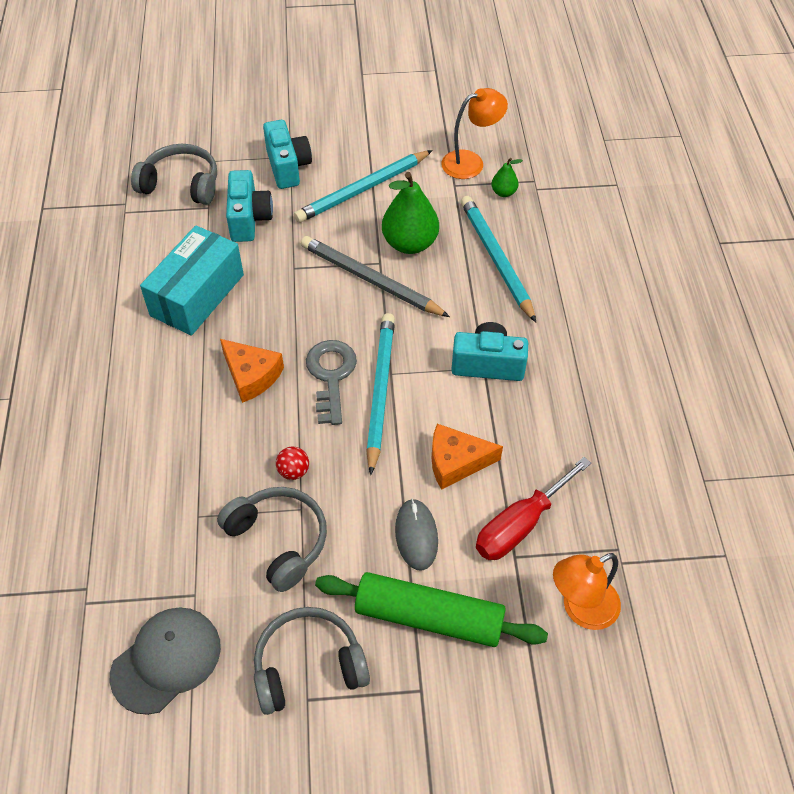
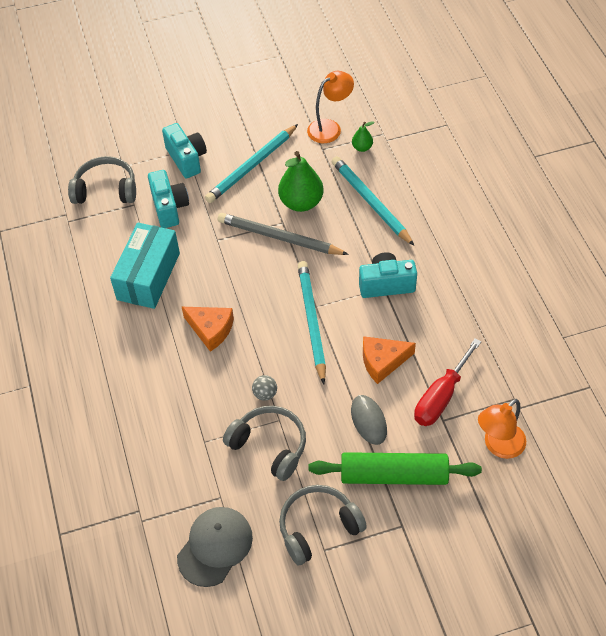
camera: 10 degrees left, 0 degrees up
red ball [276,447,309,480] -> grey ball [252,375,277,401]
grey key [306,340,357,425] -> none

